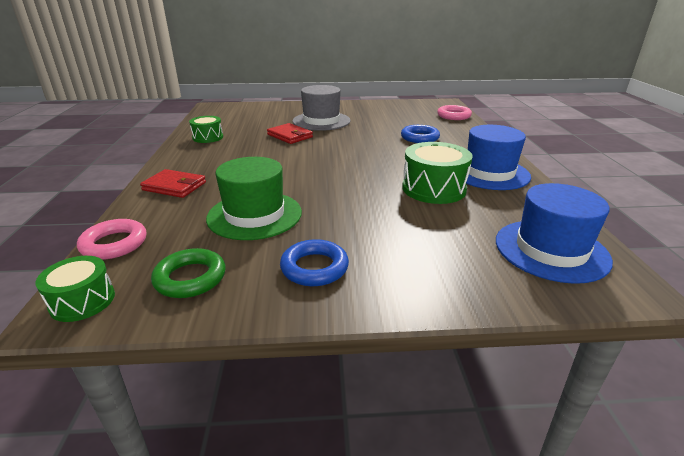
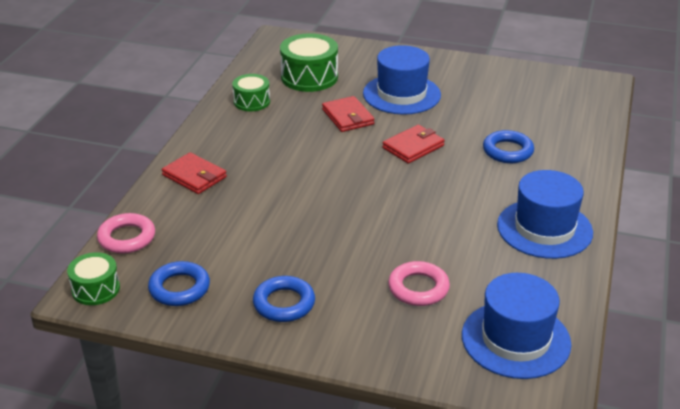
camera: 20 degrees right, 5 degrees up
green ring [151,248,226,298] -> blue ring [148,261,210,306]
green hat [206,157,302,240] -> none
grey hat [292,85,351,131] -> blue hat [363,45,441,115]
green drum [402,142,473,204] -> green drum moved to [280,33,338,92]
pink ring [437,105,472,120] -> pink ring moved to [388,261,450,306]
none -> red wallet [382,125,445,164]

